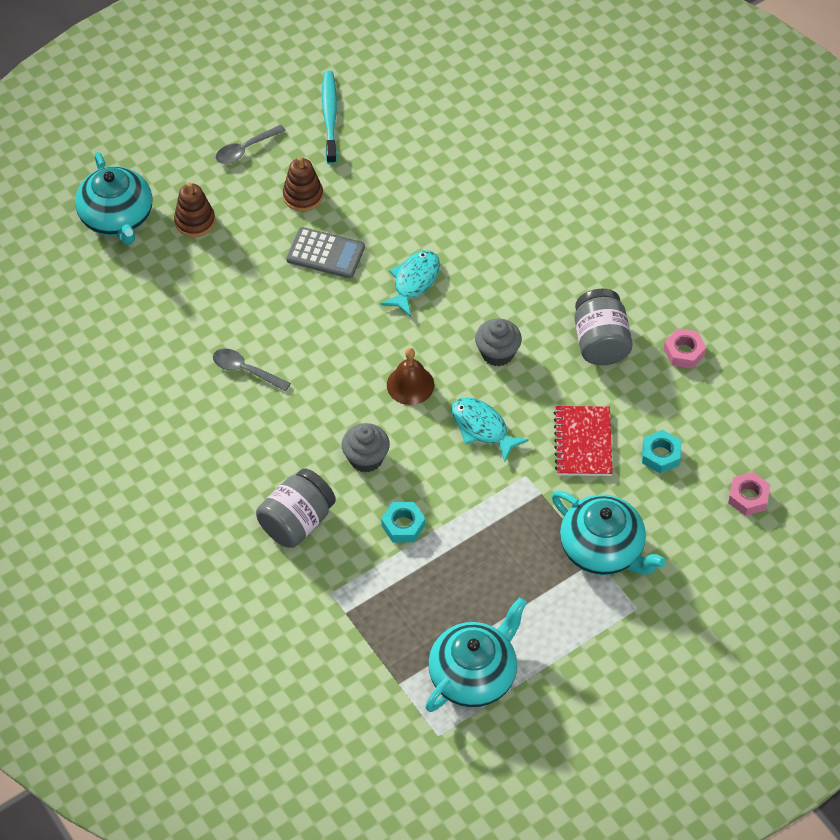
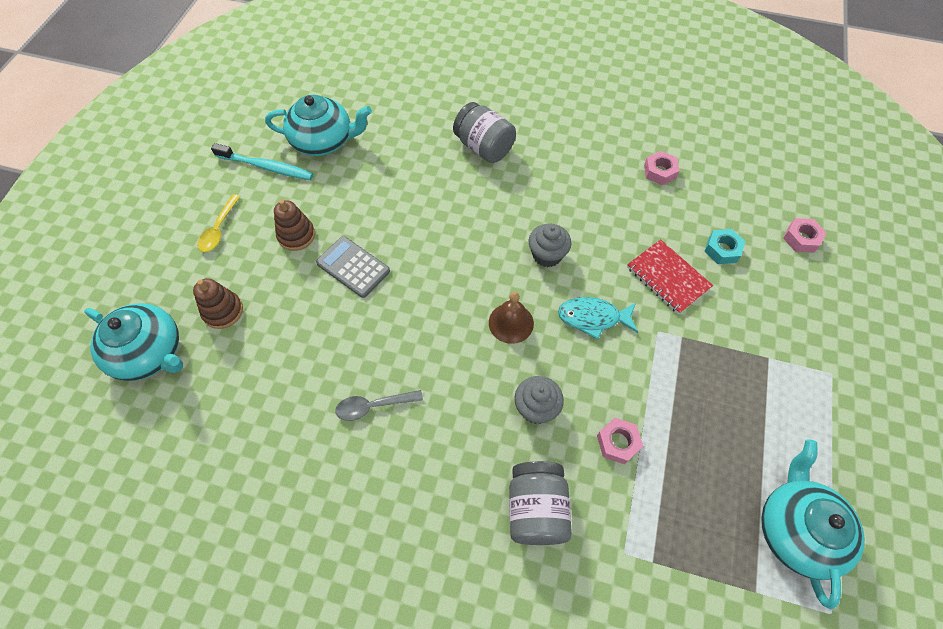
camera: 40 degrees left, 5 degrees up
grey spoon [216,125,286,164] -> yellow spoon [197,194,241,252]
grey calculator [286,227,365,278] -> grey calculator turned 120 degrees counterclockwise [316,236,390,298]
turquoise toothbrush [322,71,337,165] -> turquoise toothbrush turned 150 degrees clockwise [211,143,313,180]
turquoise fish [380,250,440,317] -> none
turquoise nut [381,502,425,542] -> pink nut [597,418,643,464]
turquoise teapot [552,491,666,575] -> turquoise teapot moved to [265,95,372,156]
grey jar [575,289,633,365] -> grey jar moved to [453,102,516,163]

